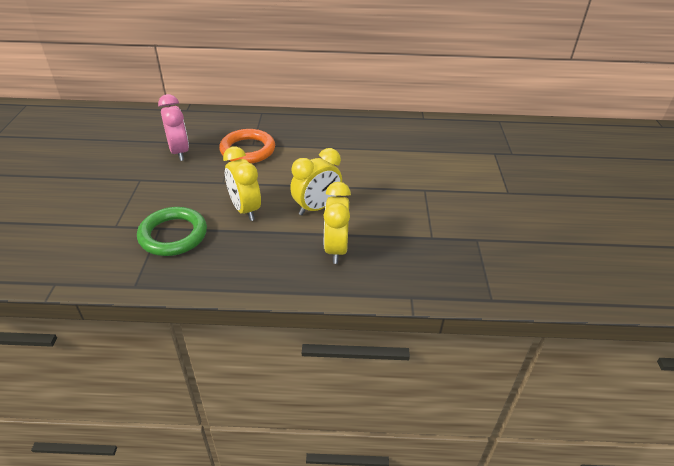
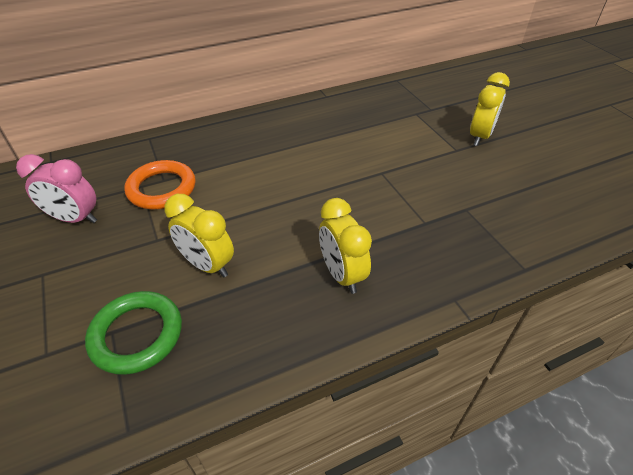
camera: 25 degrees left, 5 degrees up
pink clock [158,94,189,161] -> pink clock turned 150 degrees clockwise [16,154,97,223]
yellow clock [290,148,342,215] -> yellow clock moved to [470,72,510,146]

